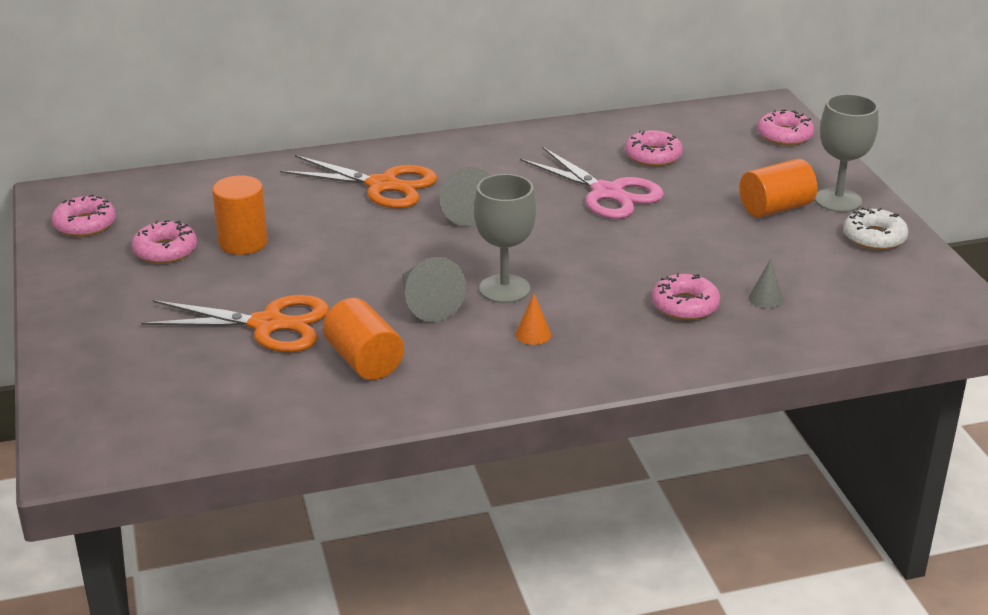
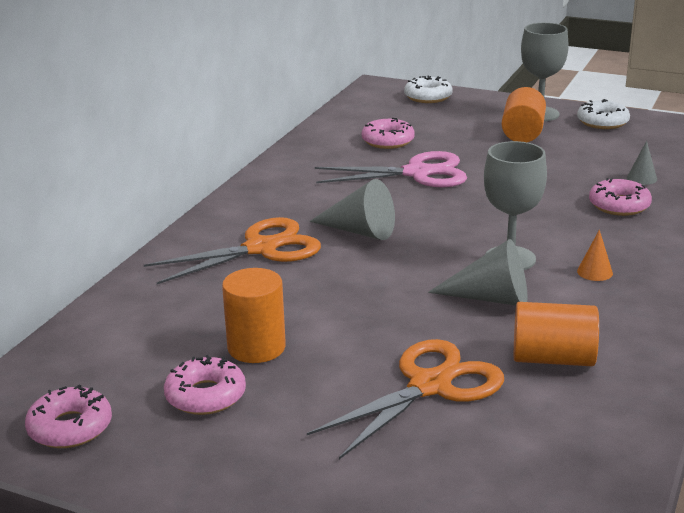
camera: 50 degrees left, 5 degrees down
pink donut [757,109,814,146] -> white donut [404,75,453,103]

